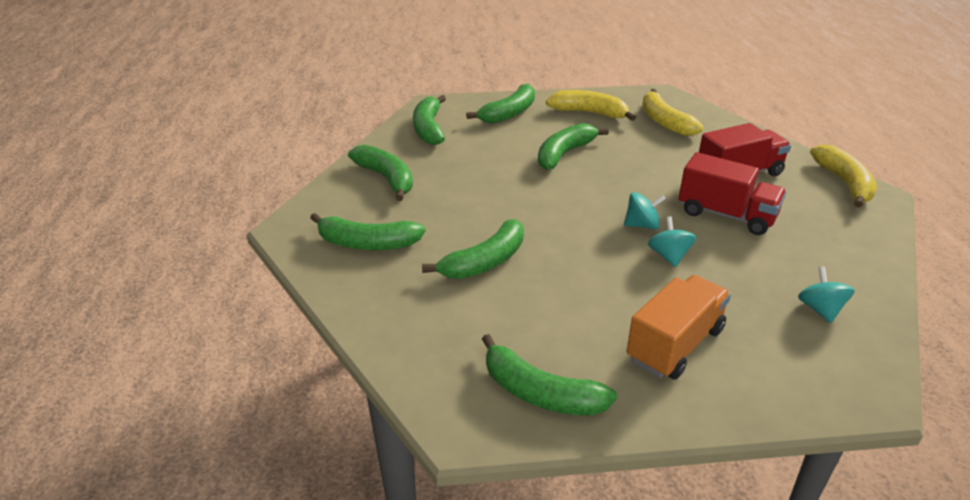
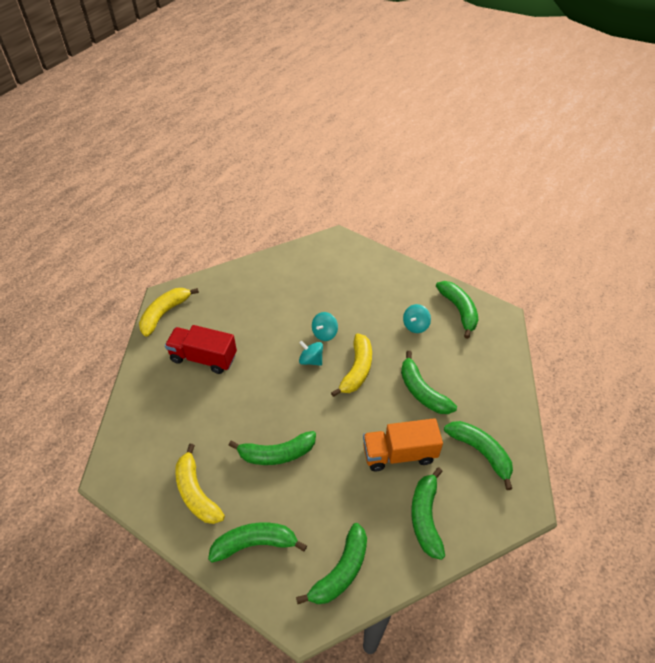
camera: 140 degrees left, 15 degrees up
green banana [422,219,524,279] -> green banana turned 120 degrees counterclockwise [401,351,457,414]
orange truck [626,275,731,380] -> orange truck moved to [363,418,443,471]
yellow banana [642,89,704,136] -> yellow banana moved to [331,333,372,397]
red truck [678,152,787,235] -> none
turquoise spinning top [798,267,855,323] -> turquoise spinning top moved to [403,304,431,333]

